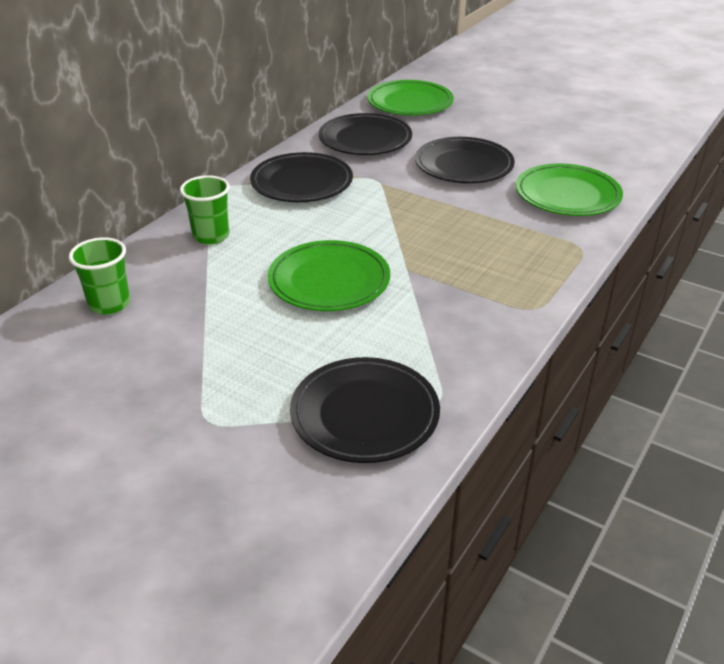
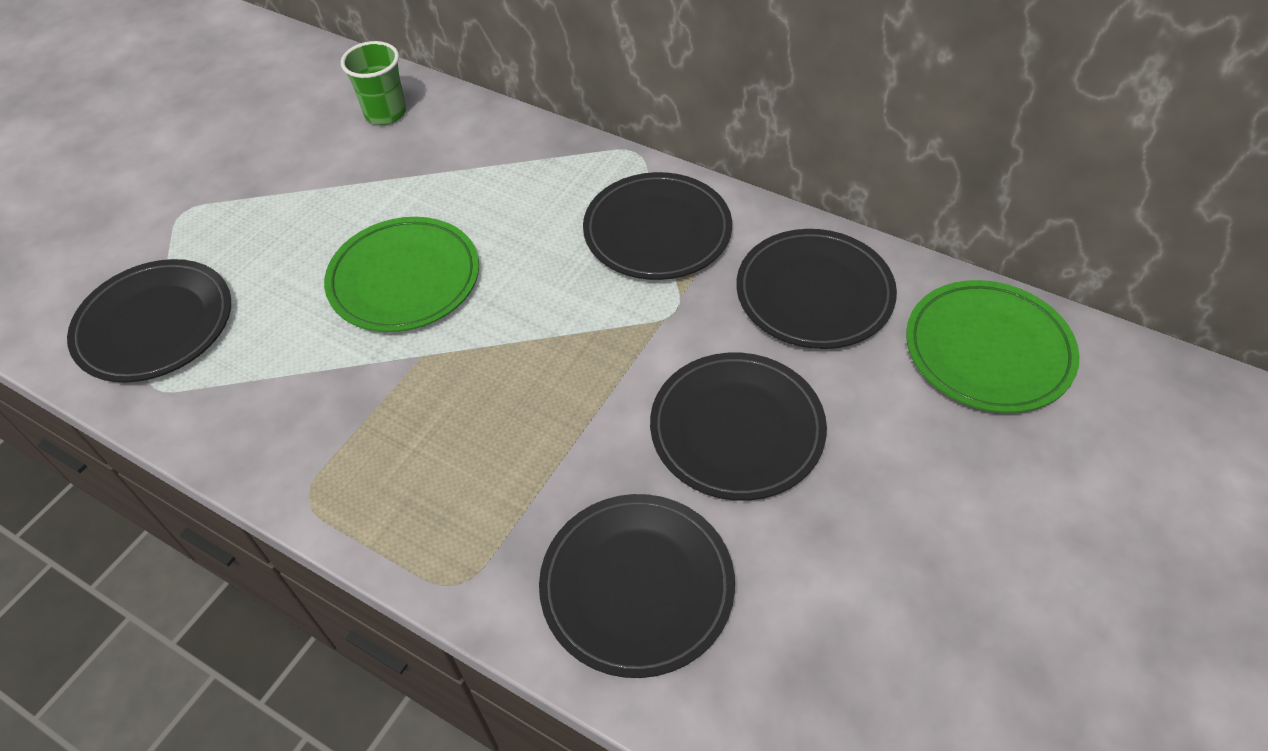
camera: 90 degrees right, 15 degrees up
green cup [180,175,230,245] -> none
green plate [516,163,623,216] -> black plate [539,494,735,678]

